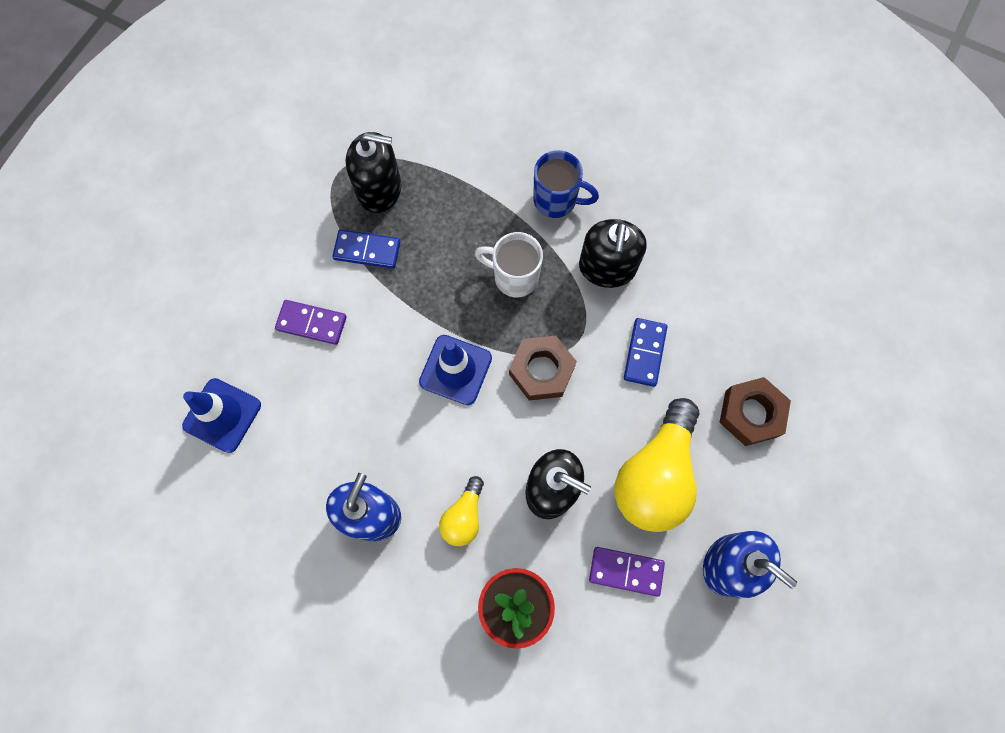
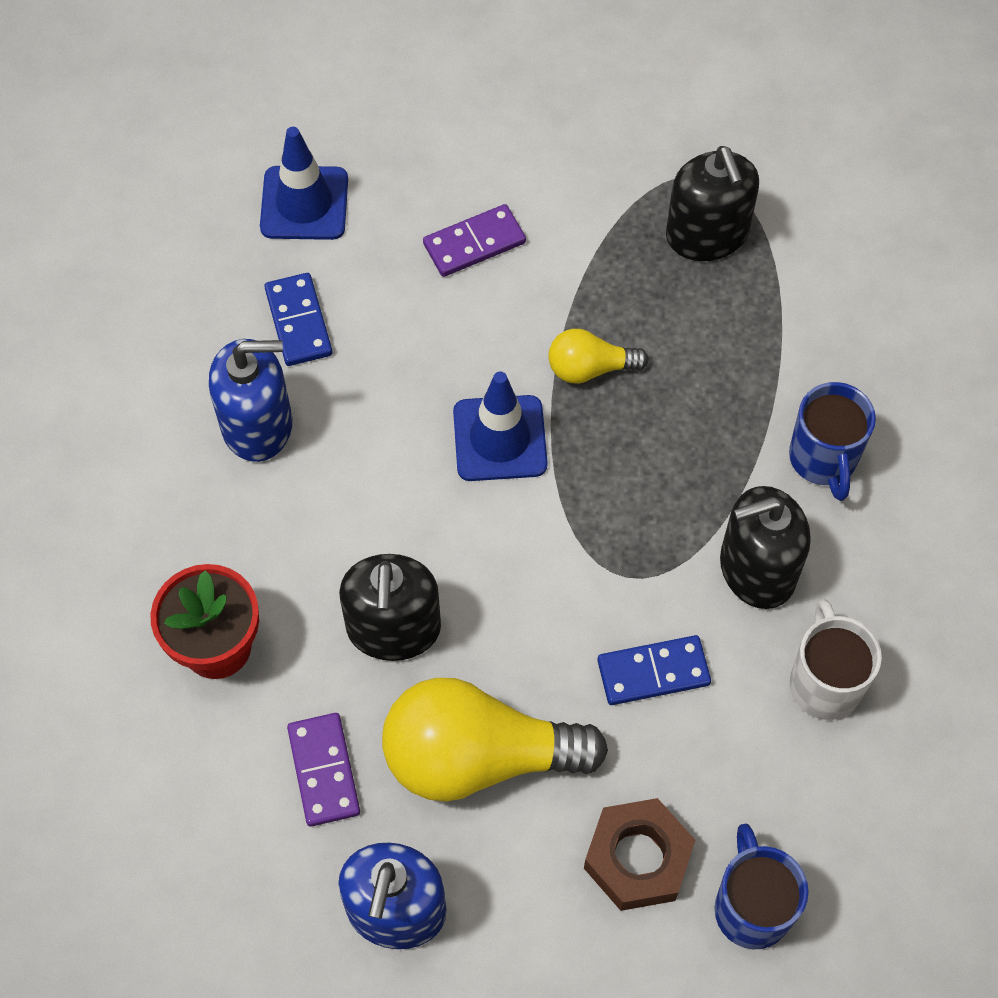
camera: 65 degrees right, 10 degrees down
purple domino [275,300,347,345] -> purple domino turned 75 degrees clockwise [423,204,526,277]
blue domino [332,230,401,269] -> blue domino moved to [264,273,332,366]
yellow light bulb [439,476,484,546] -> yellow light bulb moved to [548,329,649,384]
white mug [475,232,543,297] -> white mug moved to [790,599,882,720]
brown nut [509,335,577,401] -> none
none -> blue mug [714,824,809,949]

